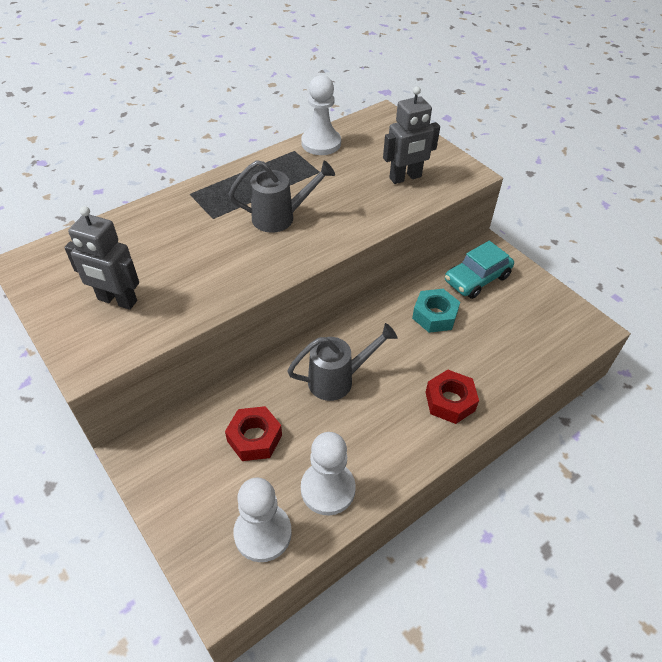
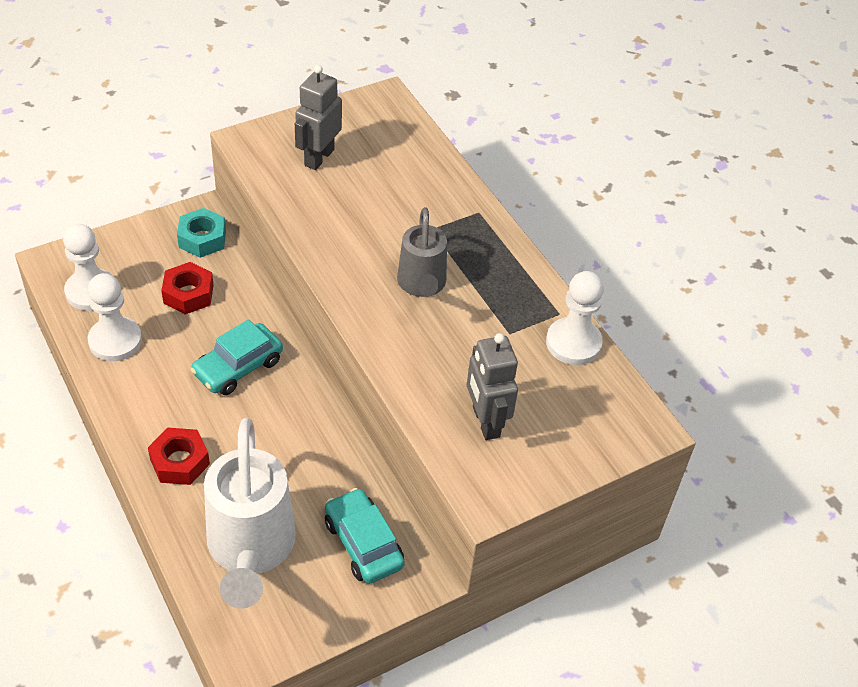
camera: 95 degrees right, 0 degrees up
grey watering can [287,323,397,401] -> turquoise car [191,319,283,395]
turquoise nut [412,289,460,333] -> turquoise nut moved to [177,208,226,258]
none -> white watering can [204,418,296,609]

